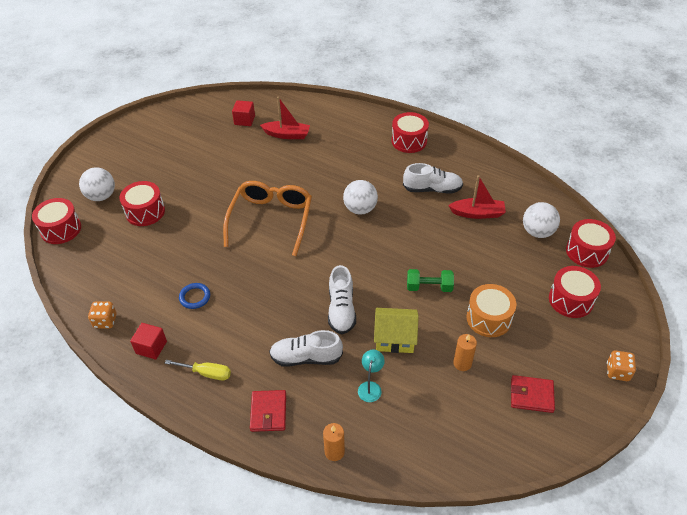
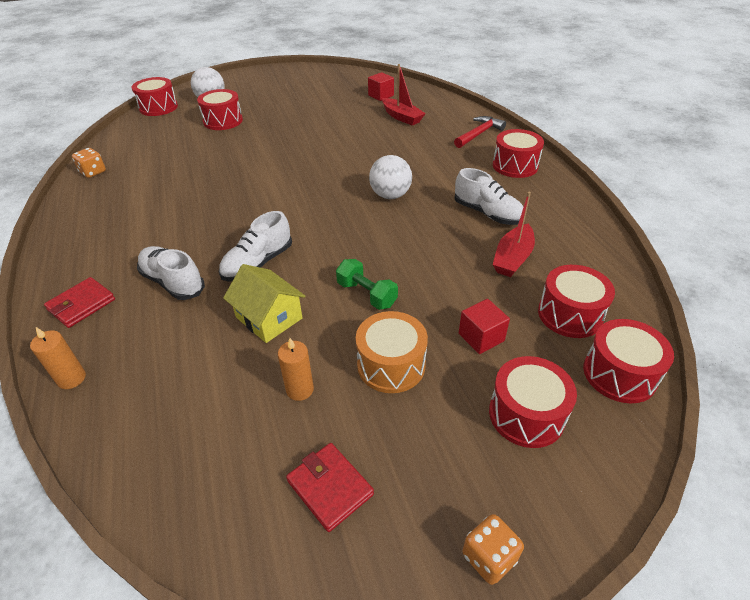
camera: 40 degrees right, 5 degrees down
red cube [130,323,167,360] -> red cube moved to [459,299,510,354]
yellow screwdriver [165,360,231,380] -> none
blue ring [179,283,210,309] -> none
orange glasses [223,181,312,256] -> none
turquoise lamp [358,350,385,402] -> none
red boat [448,175,506,219] -> red boat turned 75 degrees clockwise [493,192,535,277]
white ball [523,202,560,238] -> red drum [538,265,615,338]
none -> red hammer [454,116,506,148]

